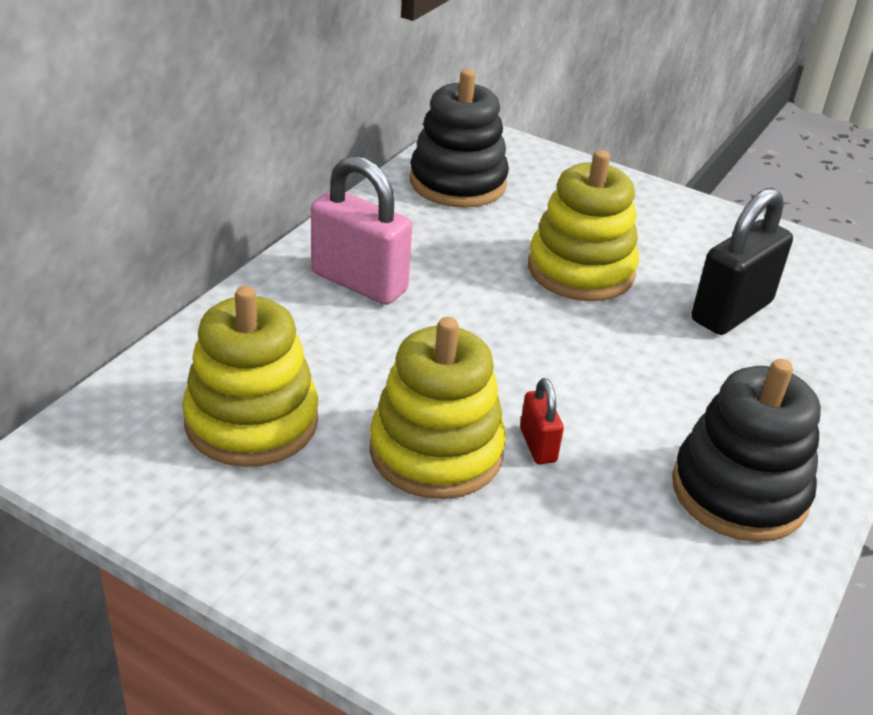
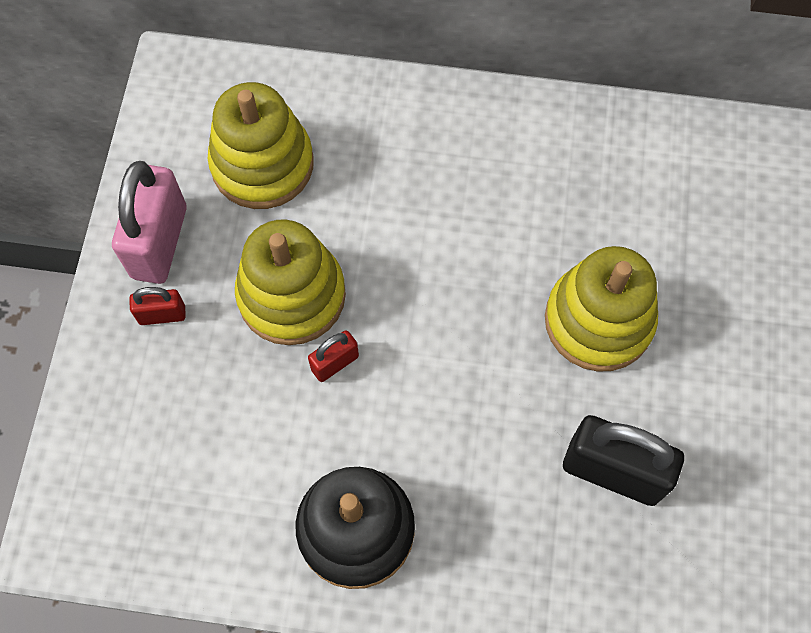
camera: 70 degrees right, 30 degrees up
pink padlock [311,156,412,305] -> pink padlock moved to [112,161,187,284]
black stacking toy [410,69,509,208] -> none
none -> red padlock [129,287,186,325]

